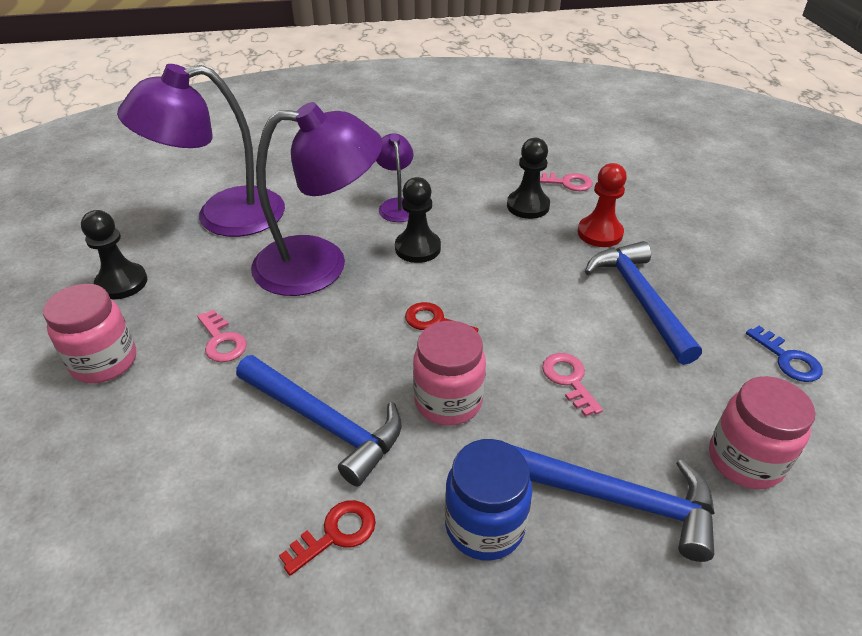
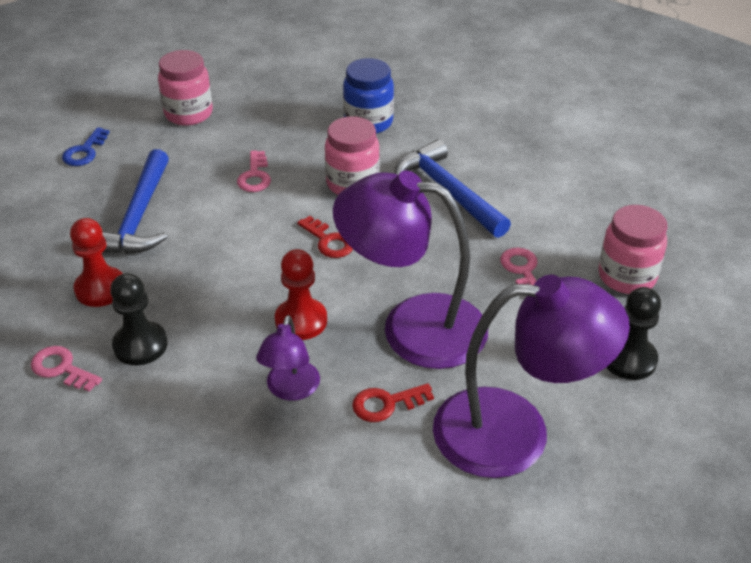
camera: 160 degrees left, 0 degrees up
red key [279,500,376,576] -> red key moved to [352,383,434,422]
black pawn [395,177,441,263] -> red pawn [275,249,327,340]
blue hammer [512,445,715,562] -> none
blue key [746,326,823,382] -> blue key turned 150 degrees counterclockwise [62,127,110,166]

